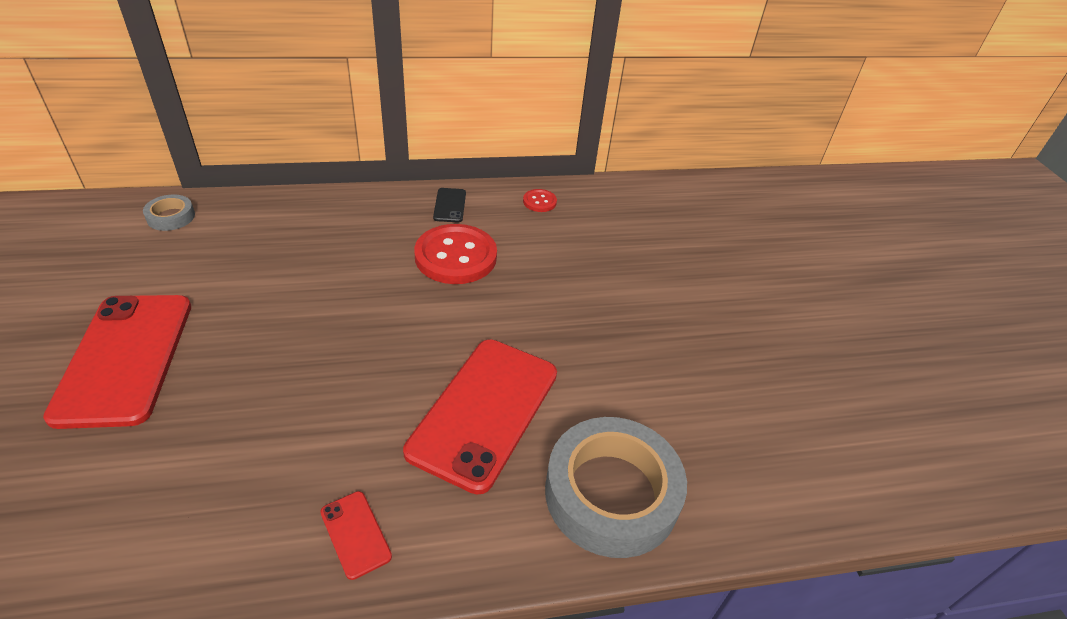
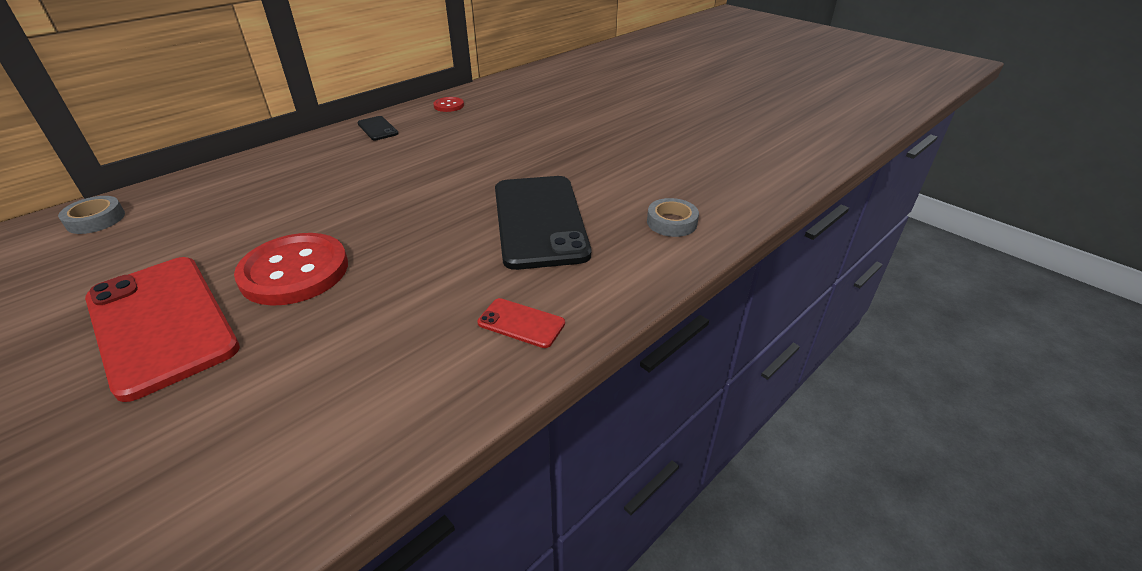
camera: 30 degrees left, 5 degrees down
red phone [403,339,557,494] -> black phone [495,176,591,270]
red button [414,224,497,284] -> red button moved to [234,233,348,306]
grey tape [545,417,687,558] -> grey tape [647,198,699,237], size x0.45

